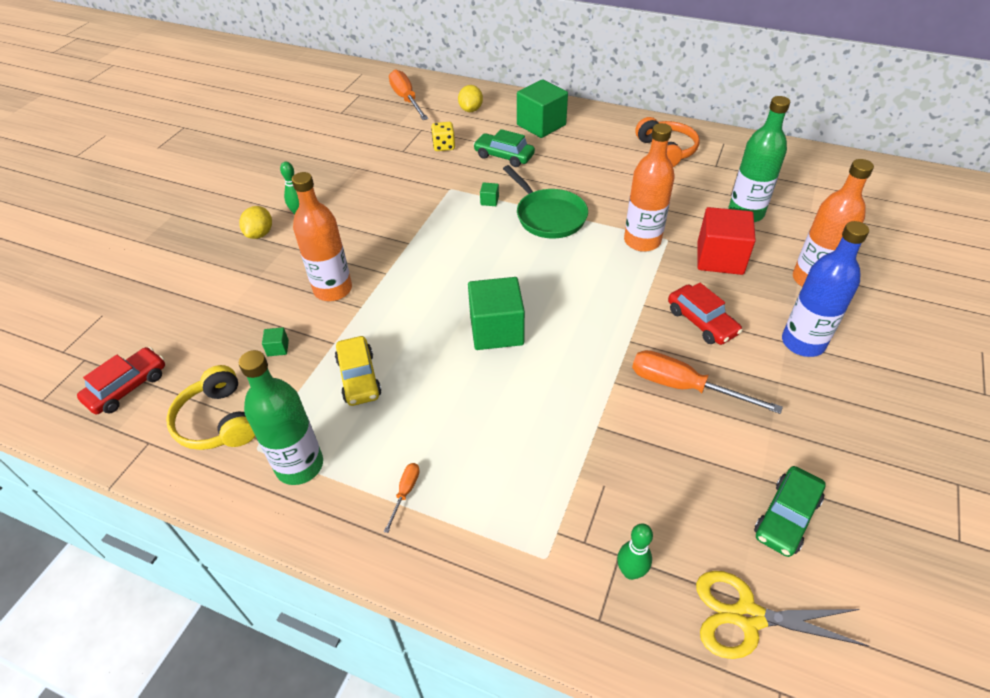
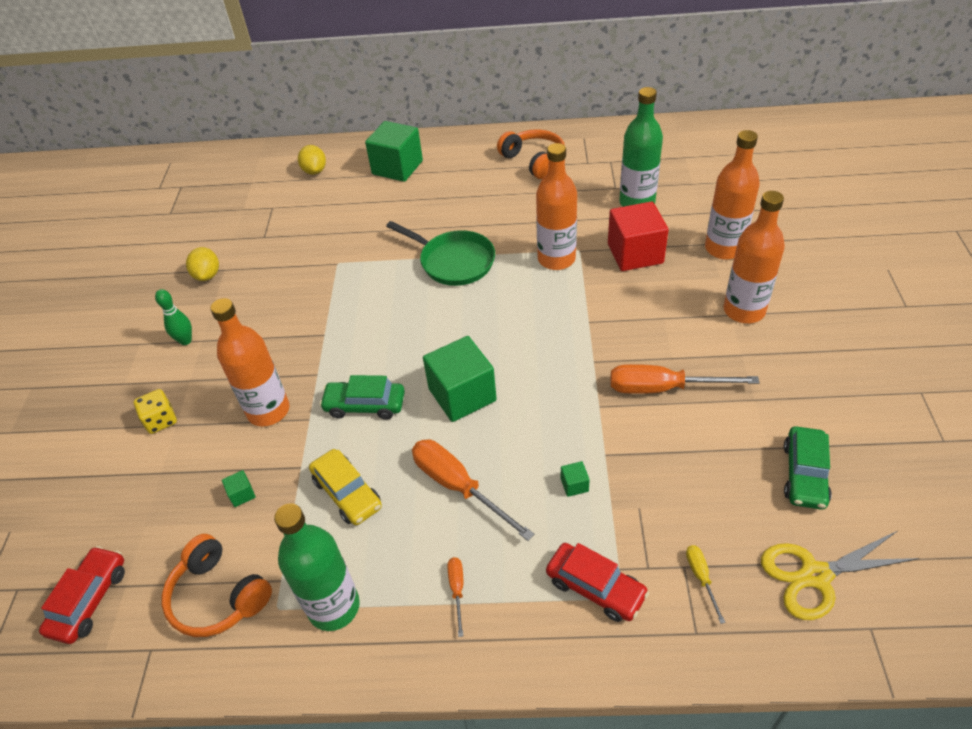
camera: 20 degrees left, 0 degrees up
yellow headphones [166,365,255,450] -> orange headphones [162,534,272,637]
yellow lemon [239,206,272,239] -> yellow lemon moved to [186,247,219,281]
orange screwdriver [389,69,428,120] -> orange screwdriver moved to [412,439,535,541]
yellow dice [431,122,455,151] -> yellow dice moved to [134,389,177,434]
green car [473,129,535,167] -> green car moved to [320,375,405,420]
green cube [480,182,499,206] -> green cube moved to [561,461,590,497]
green bowling pin [617,523,653,580] -> yellow screwdriver [686,545,726,624]
red car [668,283,742,345] -> red car moved to [546,543,649,622]
blue bottle [782,221,869,357] -> orange bottle [723,191,785,323]

